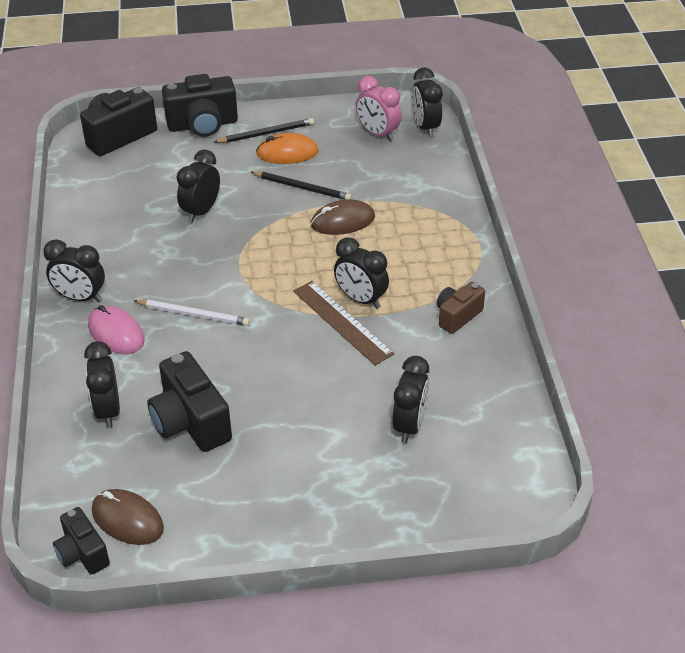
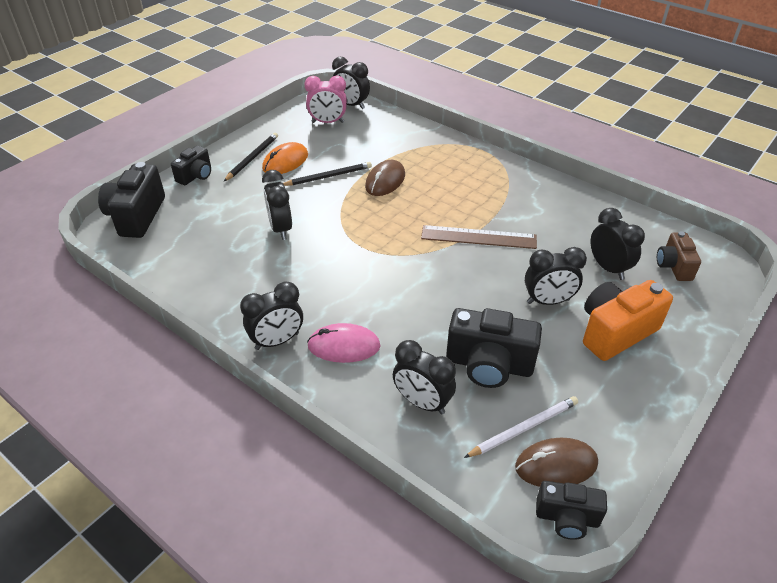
camera: 45 degrees left, 0 degrees up
white pencil [134,300,250,326] -> white pencil moved to [464,396,578,458]
black camera [162,74,238,137] -> black camera [171,145,211,185], size x0.60
black clock [334,237,389,309] -> black clock moved to [525,247,587,305]
brown camera [437,282,485,334] -> brown camera moved to [657,231,701,281]
none -> orange camera [583,280,673,361]

